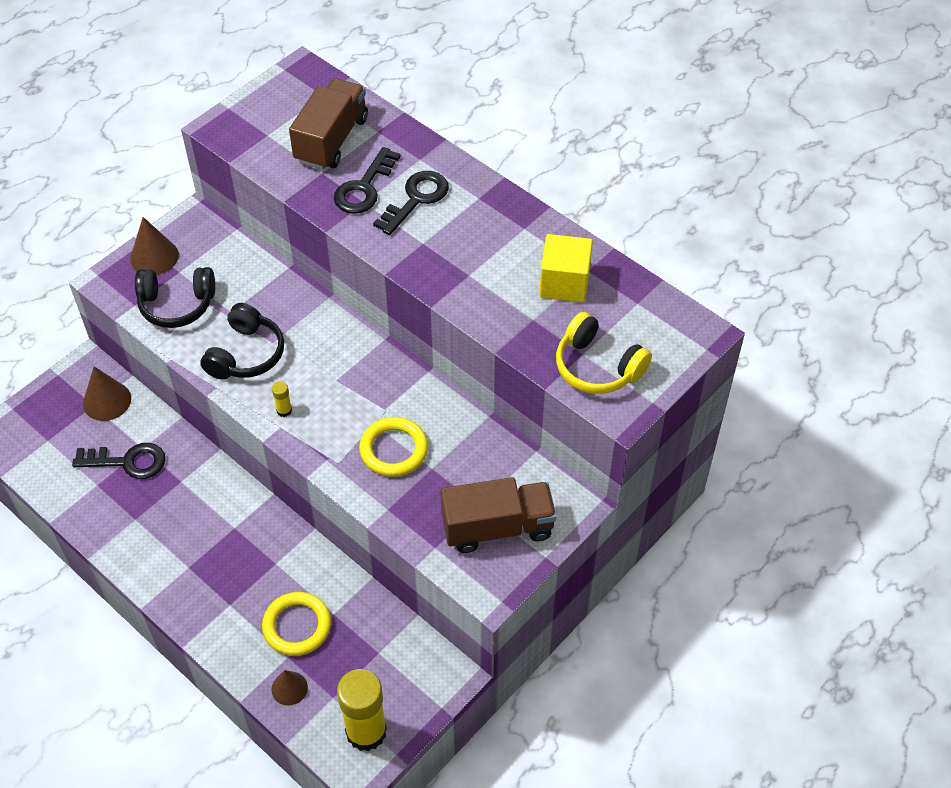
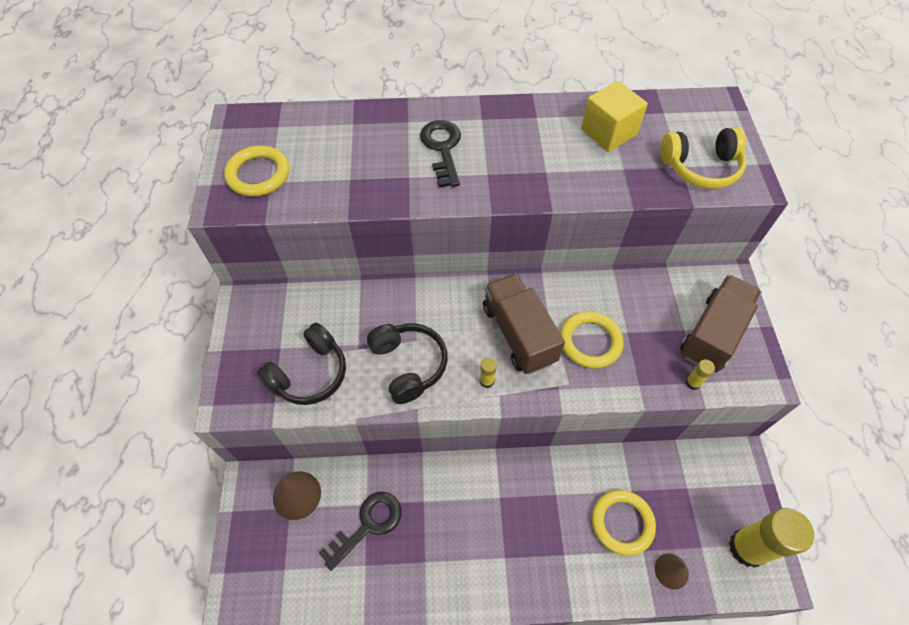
camera: 45 degrees left, 5 degrees up
brown cone [130,217,179,275] -> none
brown truck [289,78,368,170] -> brown truck moved to [483,273,565,374]
black key [334,147,401,214] -> none
none -> yellow ring [224,146,289,197]
none -> yellow glue stick [685,359,715,390]

